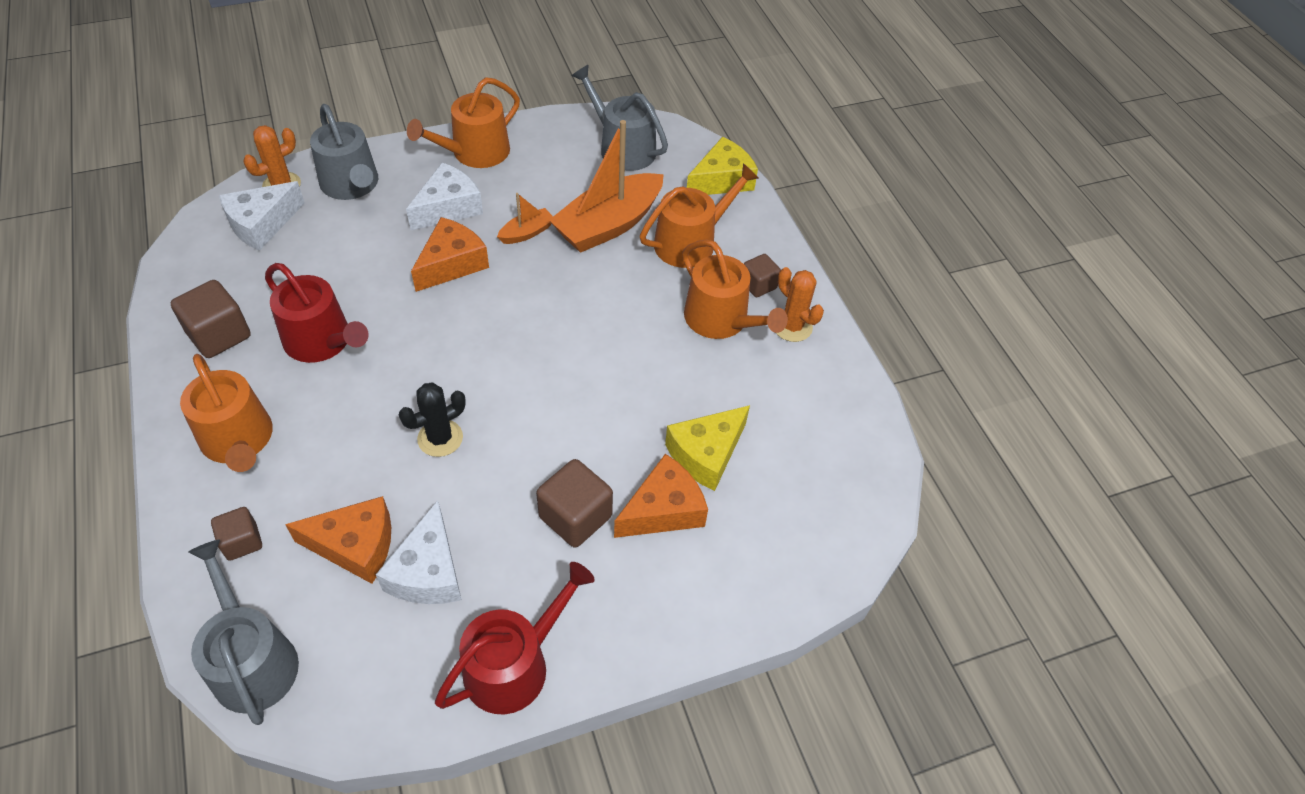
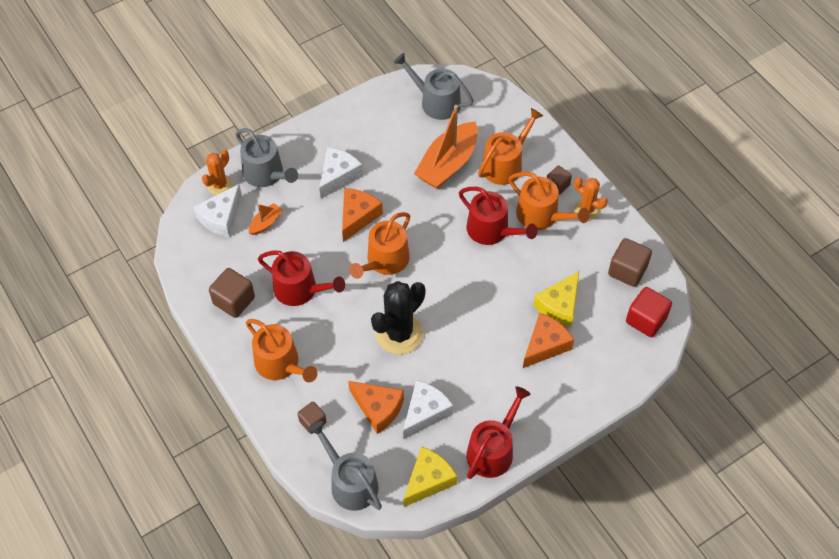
camera: 10 degrees left, 5 degrees up
orange cheese [285,496,391,584] -> orange cheese turned 45 degrees clockwise [348,381,404,434]
white cheese [376,500,462,604] -> white cheese turned 135 degrees counterclockwise [403,380,454,439]
black cactus [399,383,466,457] -> black cactus [371,281,425,355], size x1.71
orange watering can [407,77,520,168] -> orange watering can moved to [349,212,410,279]
orange boat [497,193,553,244] -> orange boat moved to [249,203,283,235]
brown cube [536,459,613,548] -> brown cube moved to [608,238,652,287]
yellow cheese [687,136,758,195] -> yellow cheese moved to [403,446,457,507]
none -> red watering can [459,187,538,245]
none -> red cube [626,287,672,337]

